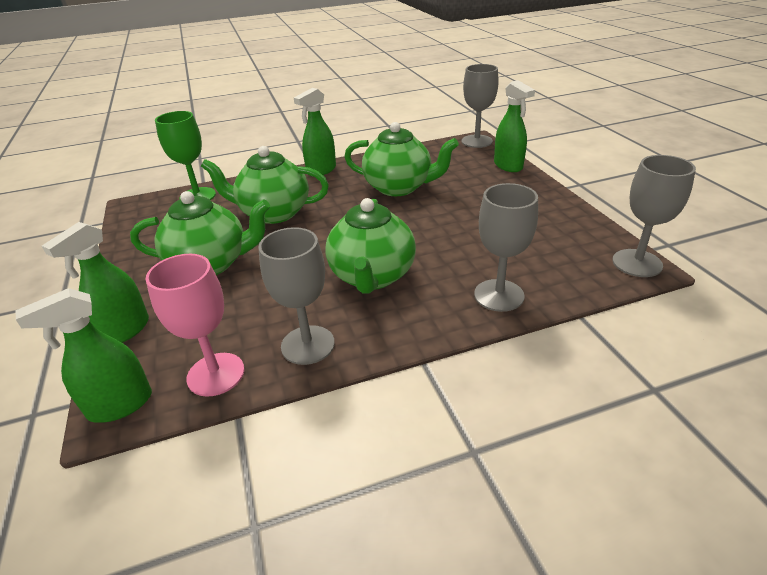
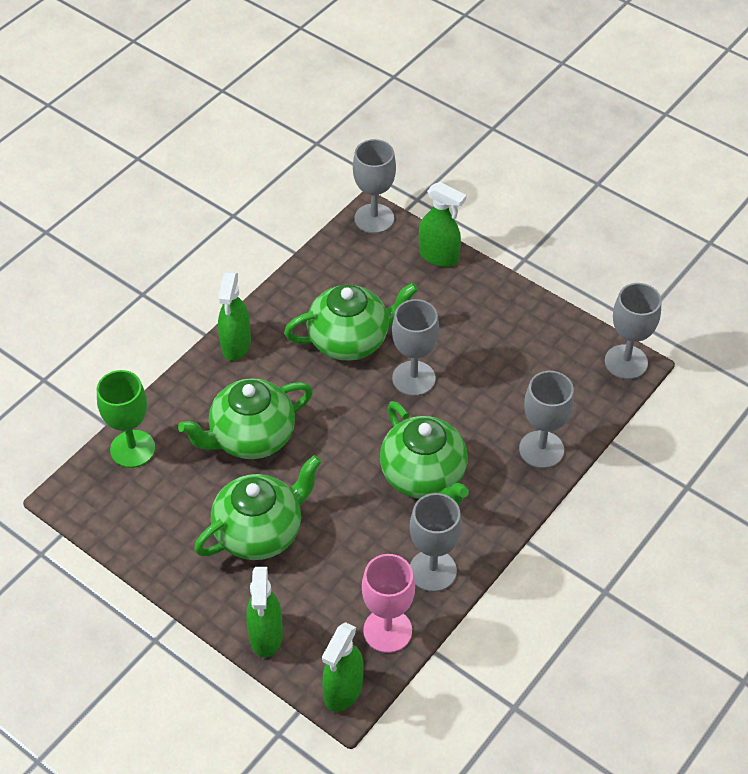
camera: 35 degrees left, 15 degrees up
none -> grey goblet [392,299,439,396]

